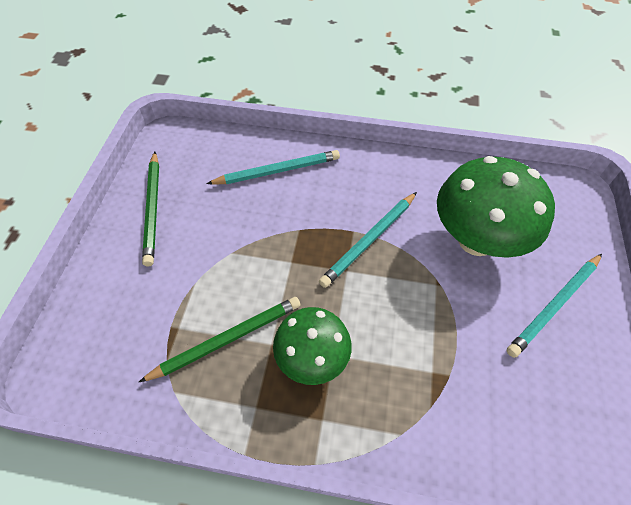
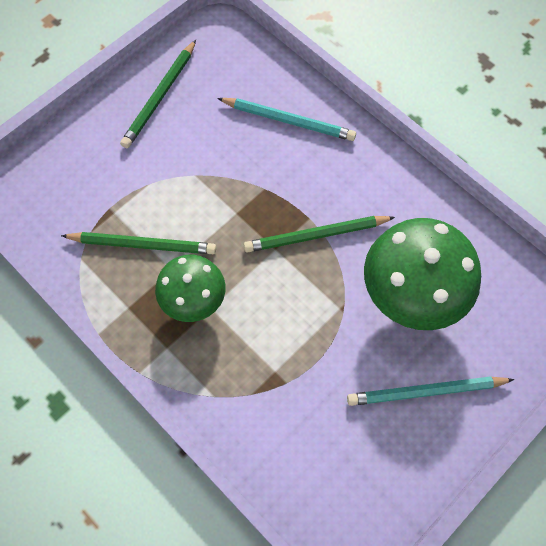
camera: 35 degrees right, 10 degrees up
turquoise pencil [319,192,417,288] -> green pencil [244,216,395,253]

